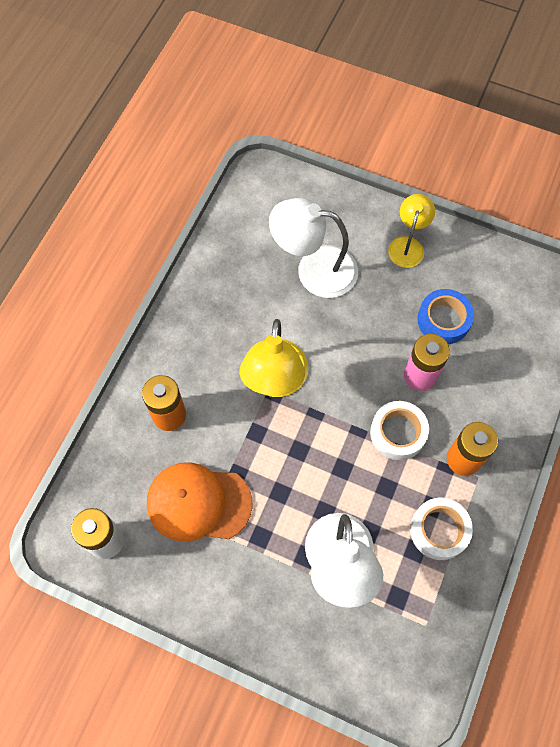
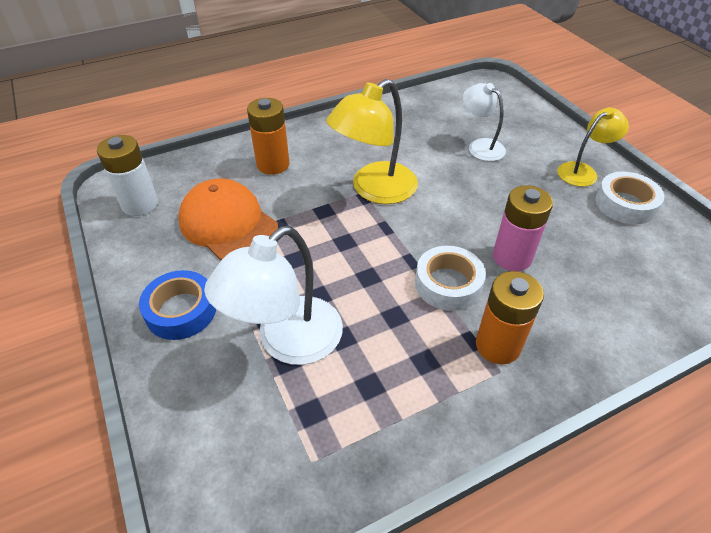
camera: 40 degrees right, 20 degrees down
white lamp [269,198,358,298] -> white lamp [463,83,506,161], size x0.61
white tape [410,498,473,560] -> white tape moved to [595,172,664,225]
blue tape [417,289,474,344] -> blue tape moved to [139,270,216,340]

